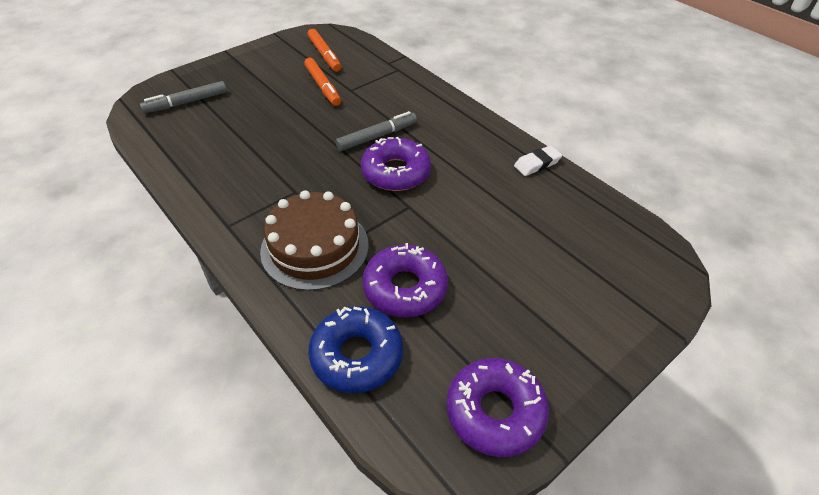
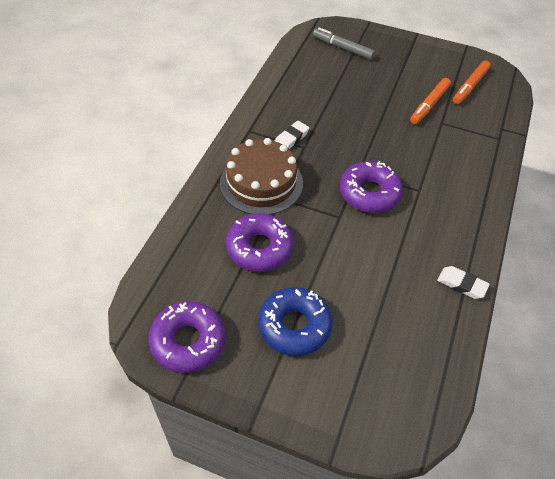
camera: 60 degrees right, 5 degrees up
blue donut [308,306,403,393] -> blue donut moved to [258,287,333,356]
grey marker [336,111,417,151] -> none
none -> white eraser [275,121,309,149]

